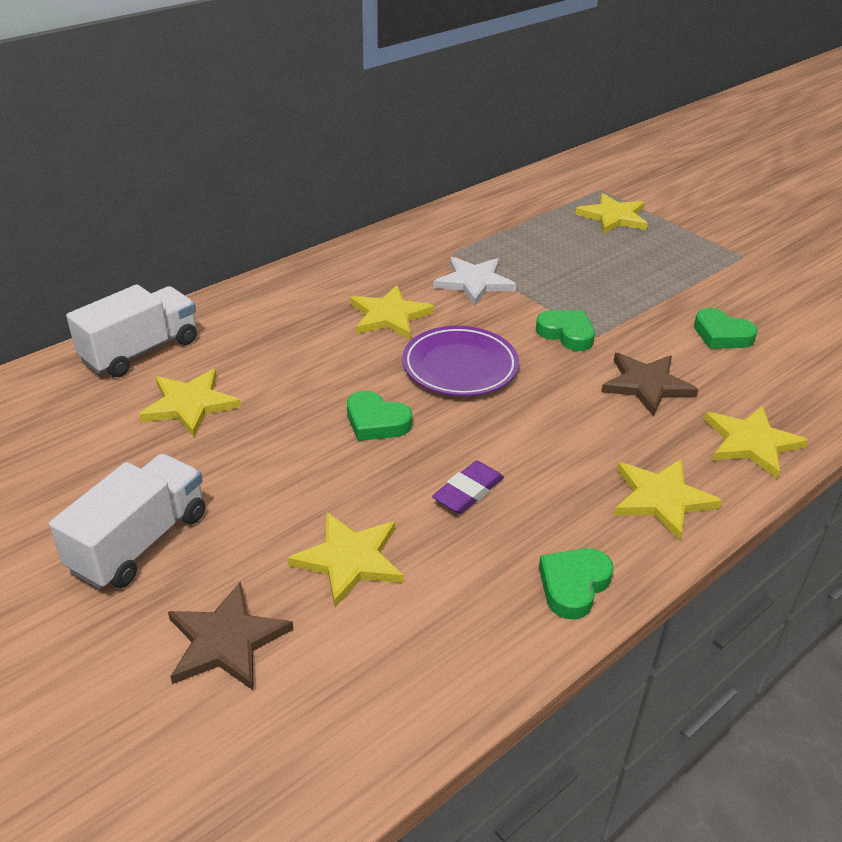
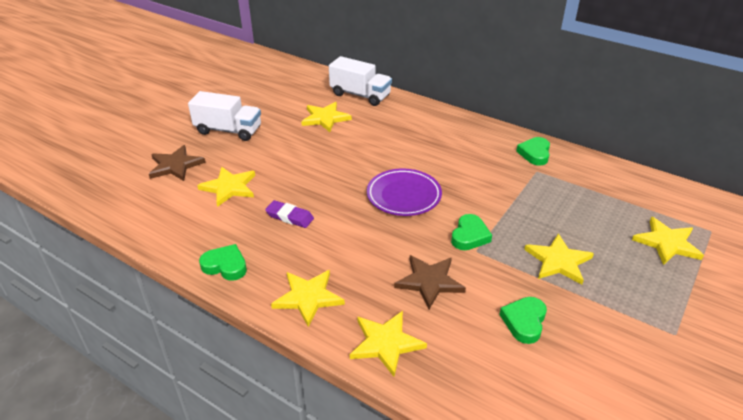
camera: 75 degrees right, 0 degrees up
green heart [347,391,412,441] -> green heart moved to [516,137,550,166]
yellow star [350,285,434,339] -> yellow star moved to [524,233,594,285]
white star [433,257,516,306] -> none

